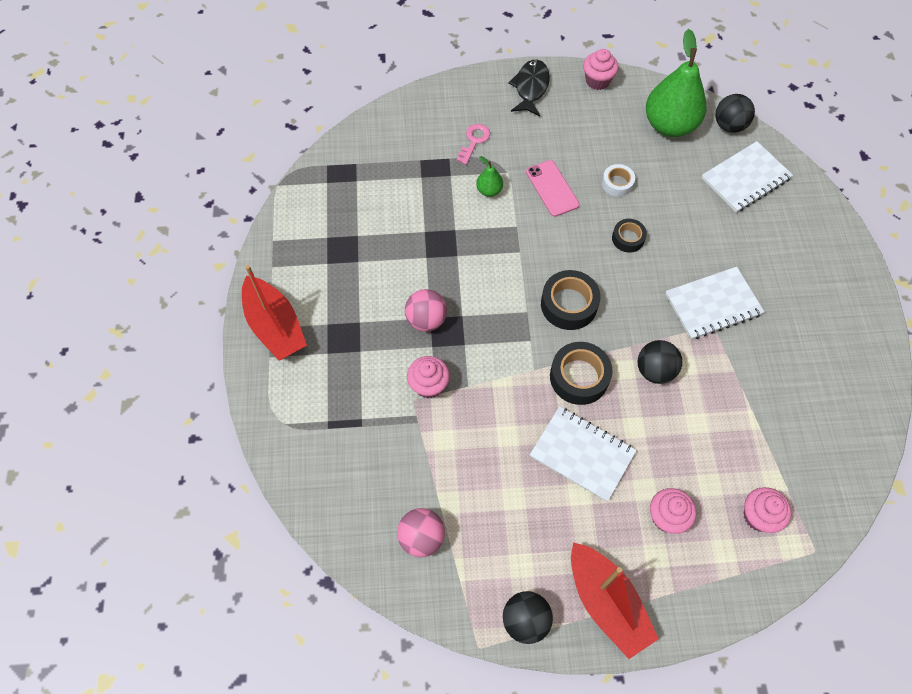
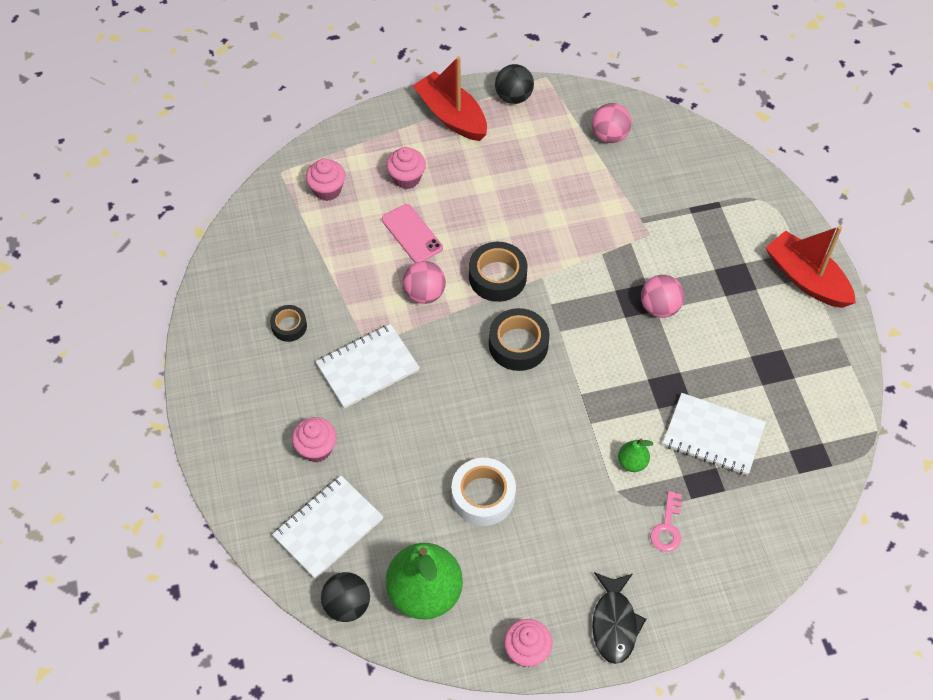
camera: 170 degrees right, 5 degrees down
pink cupcake [407,356,450,399] -> pink cupcake moved to [292,417,337,462]
pink phone [526,160,579,217] -> pink phone moved to [382,204,443,263]
white notebook [530,406,637,502] -> white notebook moved to [663,393,766,475]
white tape [602,164,635,197] -> white tape [451,458,516,526], size x1.68
black tape [612,219,647,253] -> black tape moved to [270,305,307,342]
black ball [637,340,682,384] -> pink ball [403,261,446,304]

